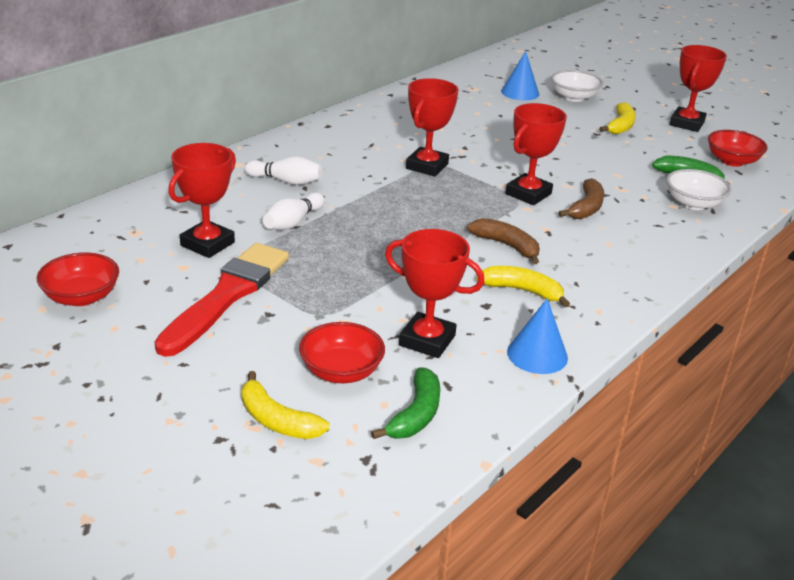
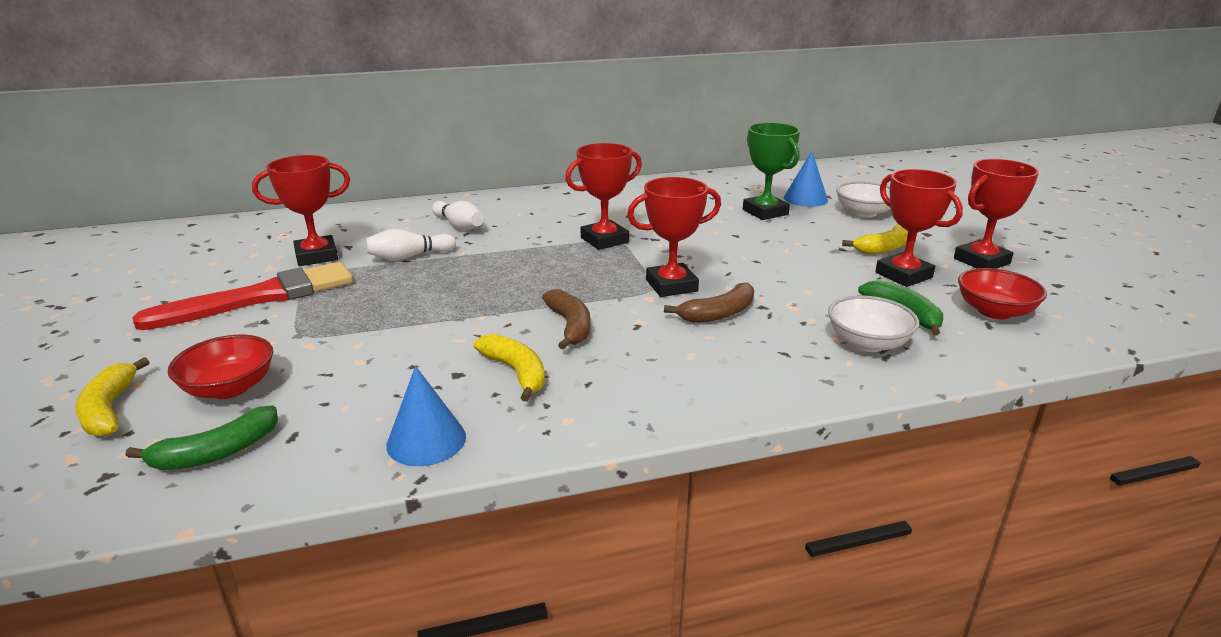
camera: 35 degrees right, 5 degrees down
red bowl [37,253,119,306] -> none
red trophy [385,229,485,358] -> red trophy moved to [875,169,963,287]
none -> green trophy [743,122,800,220]

